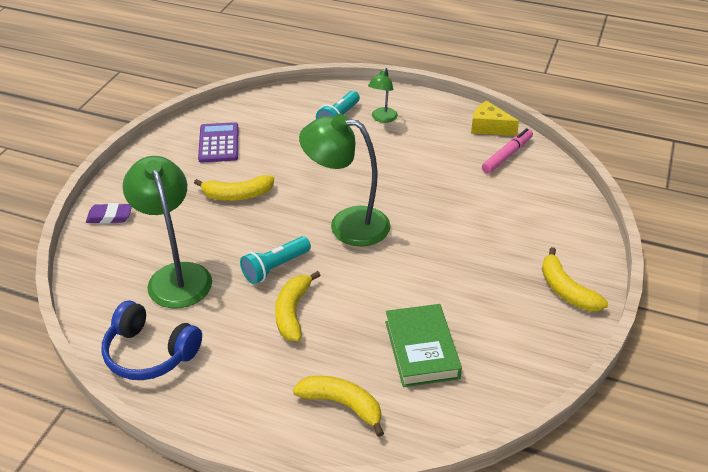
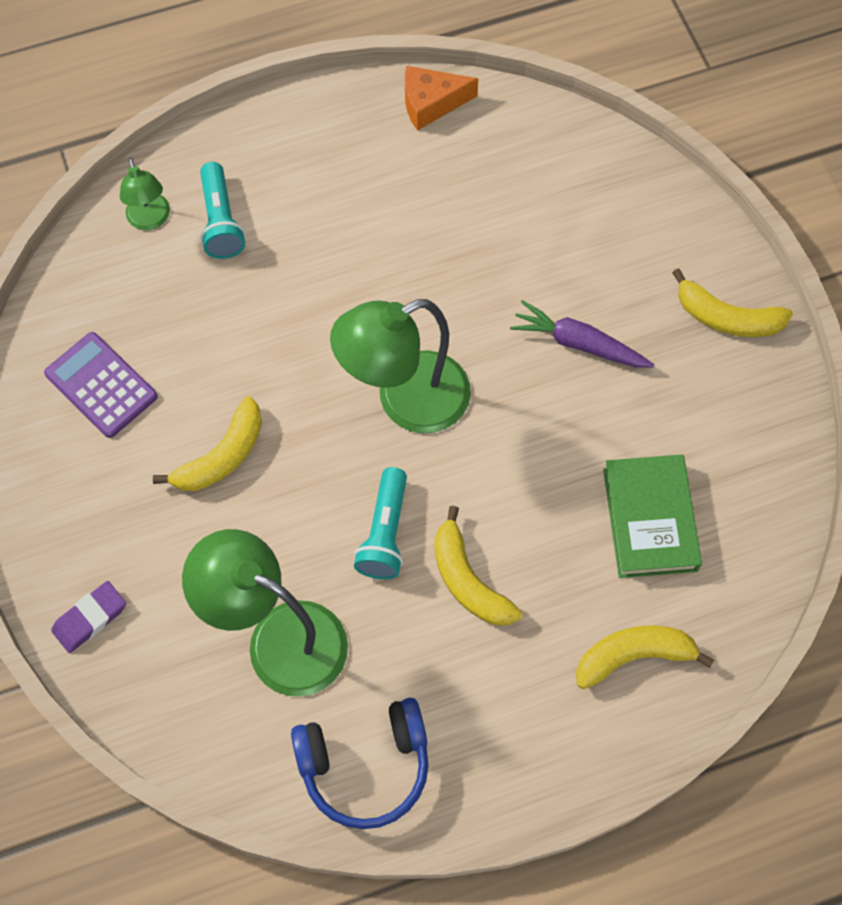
camera: 40 degrees left, 25 degrees up
green lamp [368,68,398,123] -> green lamp moved to [120,158,170,230]
green book [385,304,462,387] -> green book turned 45 degrees clockwise [603,454,702,578]
yellow cheese [471,101,519,136] -> orange cheese [405,66,478,131]
pink marker [482,128,533,174] -> none
none -> purple carrot [510,300,655,367]

